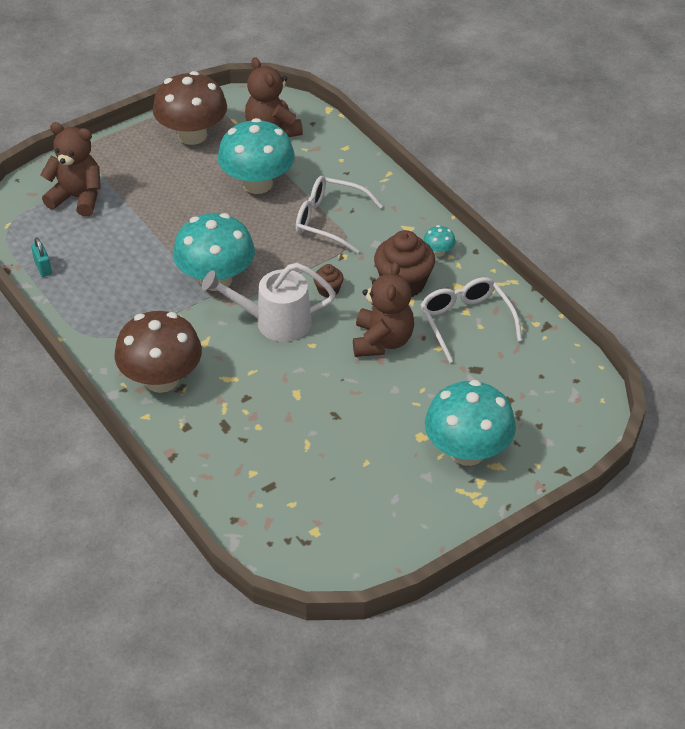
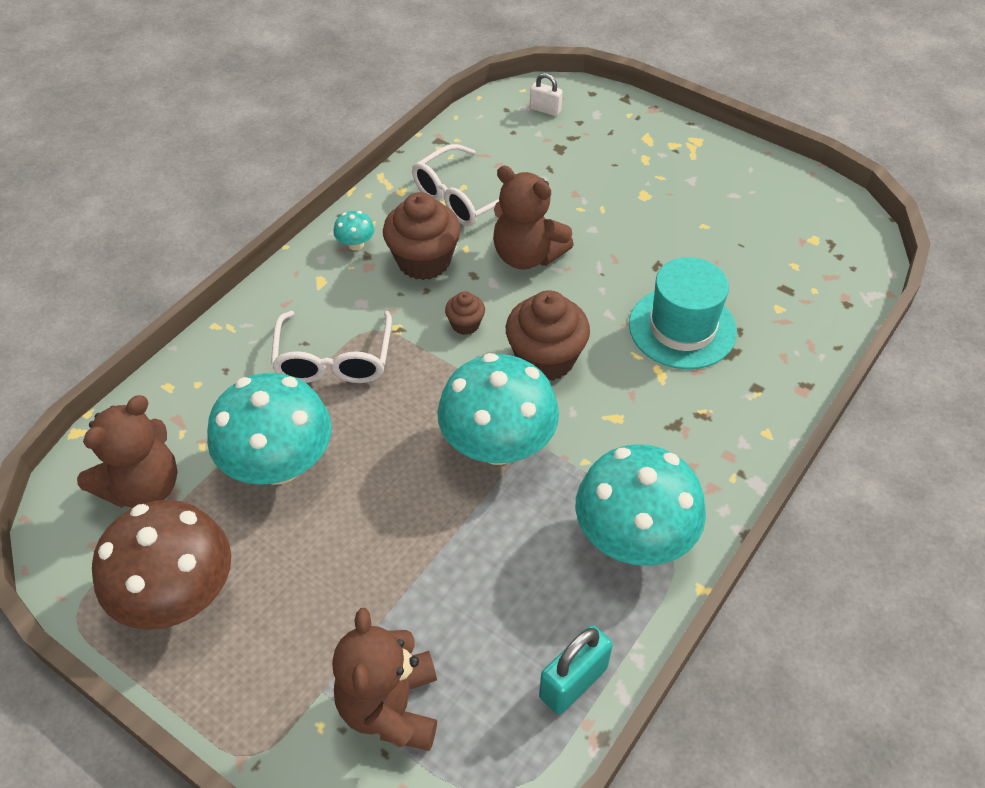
camera: 110 degrees left, 5 degrees up
turquoise padlock [31,237,52,277] -> turquoise padlock [539,625,613,715], size x1.58
brown mushroom [114,311,202,393] -> none
white watering can [202,263,336,342] -> brown cupcake [506,290,590,381]
brown teddy bear [353,262,414,357] -> brown teddy bear turned 135 degrees counterclockwise [493,166,574,270]
turquoise mushroom [425,380,516,466] -> turquoise mushroom moved to [575,444,706,566]
none -> white padlock [530,73,563,116]
none -> turquoise hat [629,257,737,369]

